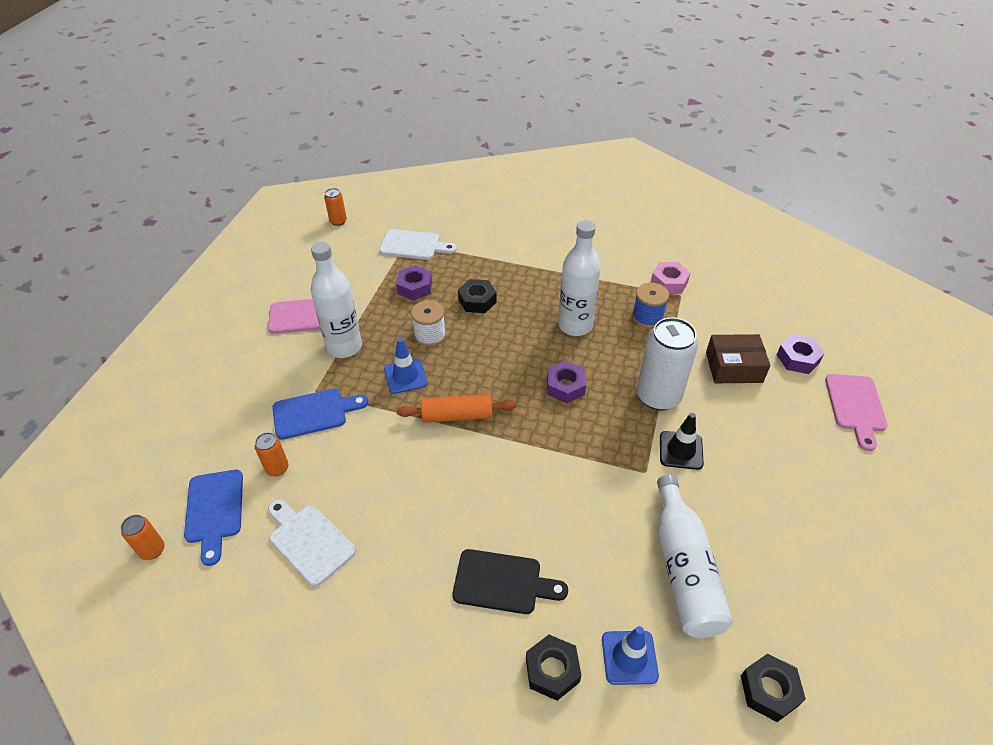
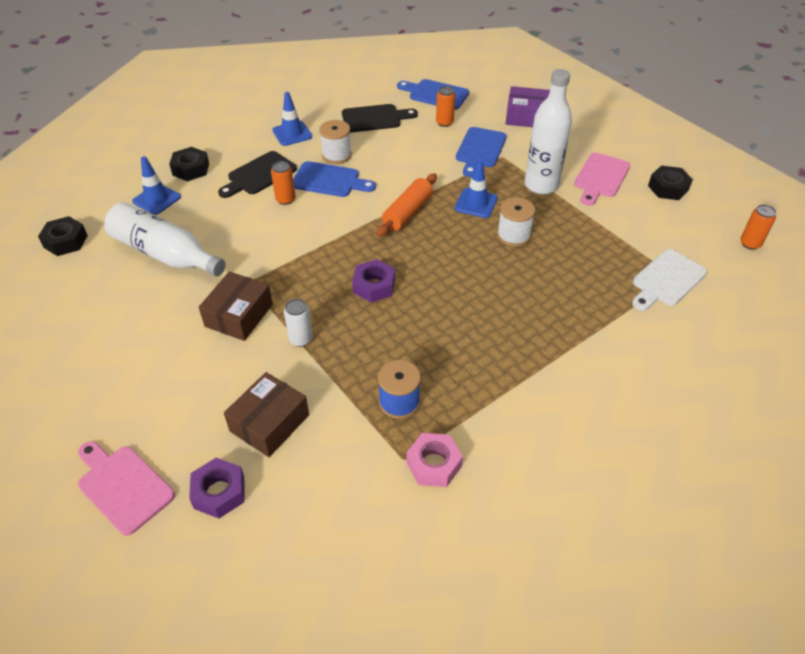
camera: 125 degrees right, 0 degrees up
orange can [121,515,165,560] -> orange can moved to [271,161,295,205]
white cutting board [268,500,356,587] -> black cutting board [342,104,418,132]
purple nut [396,265,432,301] -> none
black nut [458,279,497,313] -> black nut moved to [648,166,693,200]
white bottle [558,220,601,336] -> none
white can [637,317,698,410] -> white can [284,299,313,347], size x0.48
black traffic cone [660,413,704,470] -> brown box [199,272,273,341]
none -> blue traffic cone [272,92,312,146]
none -> blue cutting board [293,161,376,197]
none -> white spool [319,120,352,164]
none -> purple box [505,86,550,127]

